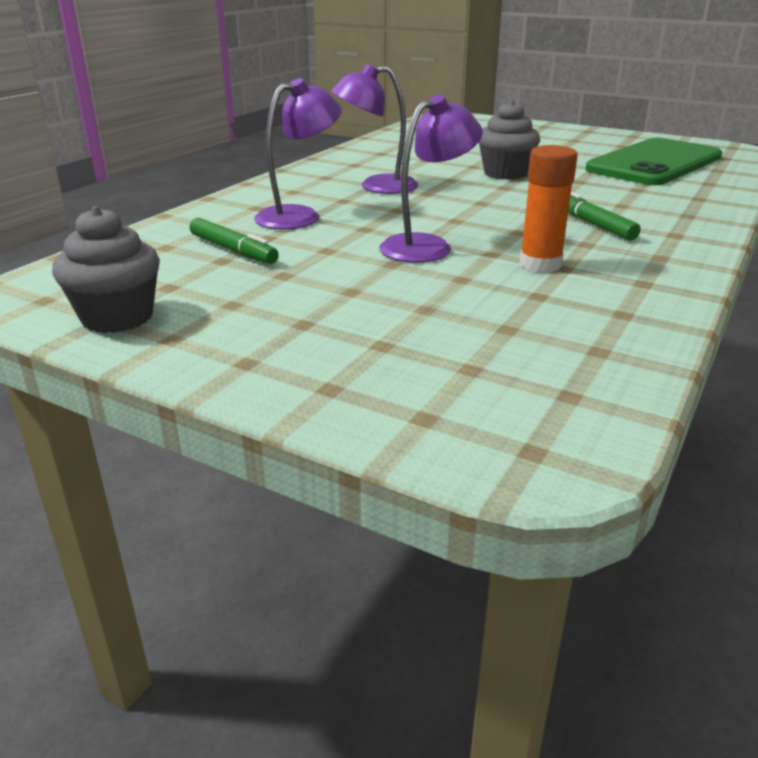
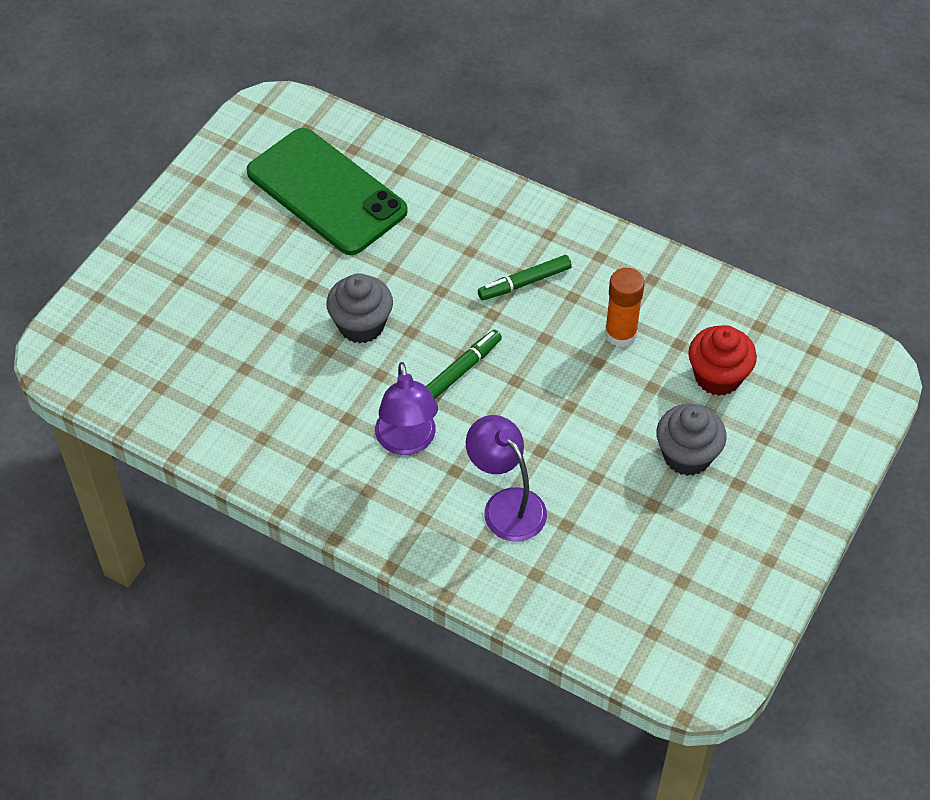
camera: 90 degrees left, 25 degrees up
grey cupcake [52,206,160,333] -> grey cupcake moved to [656,404,727,476]
green marker [190,218,279,264] -> green marker moved to [426,330,502,399]
purple lamp [379,95,483,263] -> none
none -> red cupcake [688,325,757,396]

